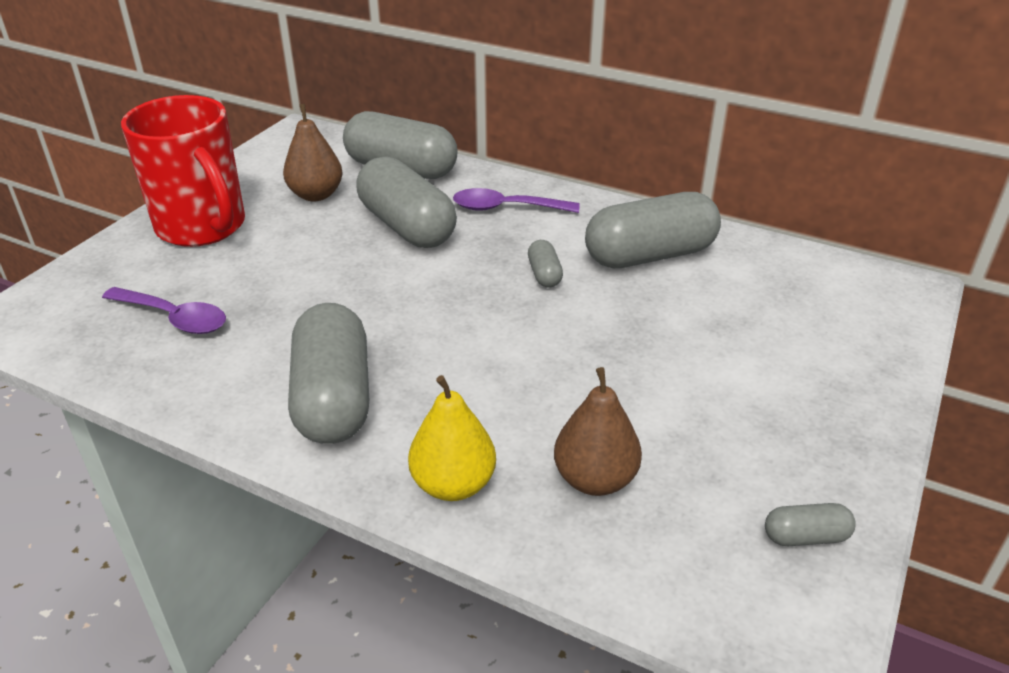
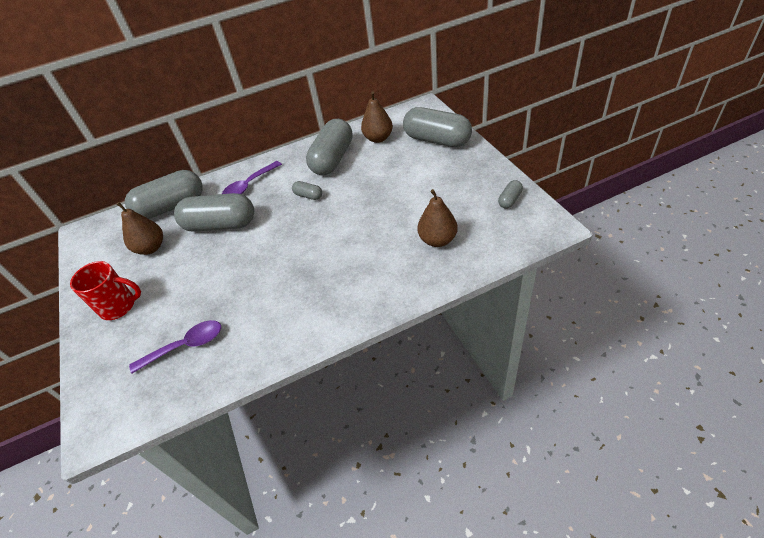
camera: 45 degrees left, 10 degrees up
red mug [121,95,245,247] -> red mug [70,261,141,320], size x0.62
grey capsule [288,303,369,444] -> grey capsule moved to [403,107,472,147]
yellow pear [408,375,496,501] -> none
none -> brown pear [361,91,393,143]

